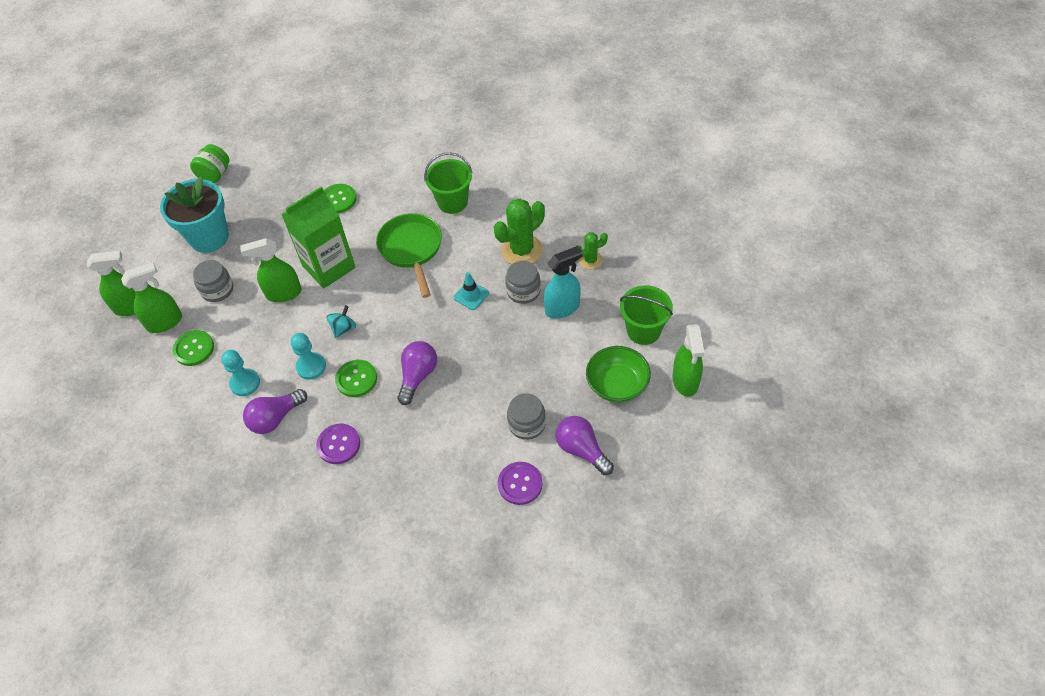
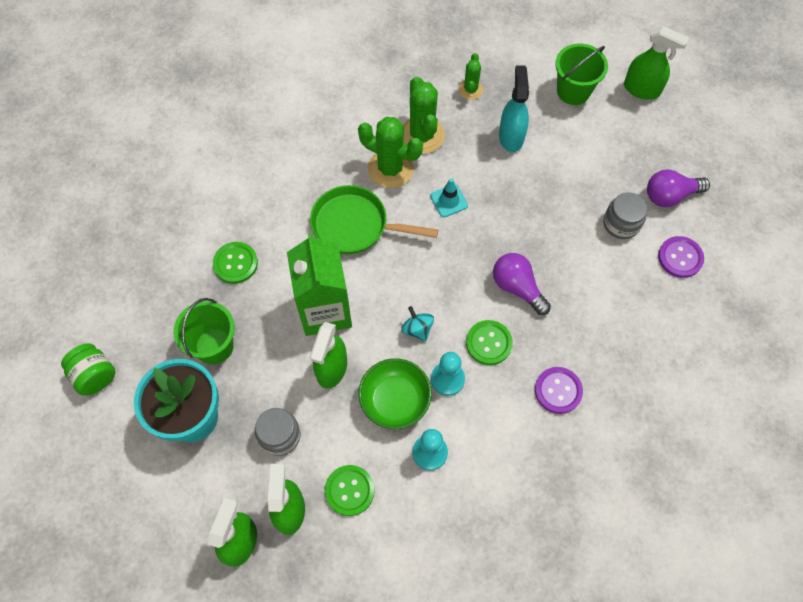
camera: 65 degrees left, 10 degrees up
purple light bulb [243,389,307,434] -> none
green bucket [424,153,473,214] -> green bucket moved to [173,298,235,364]
grey jar [505,261,541,304] -> none
green bowl [586,346,651,403] -> green bowl moved to [358,358,432,429]
none -> green cactus [358,117,423,188]

